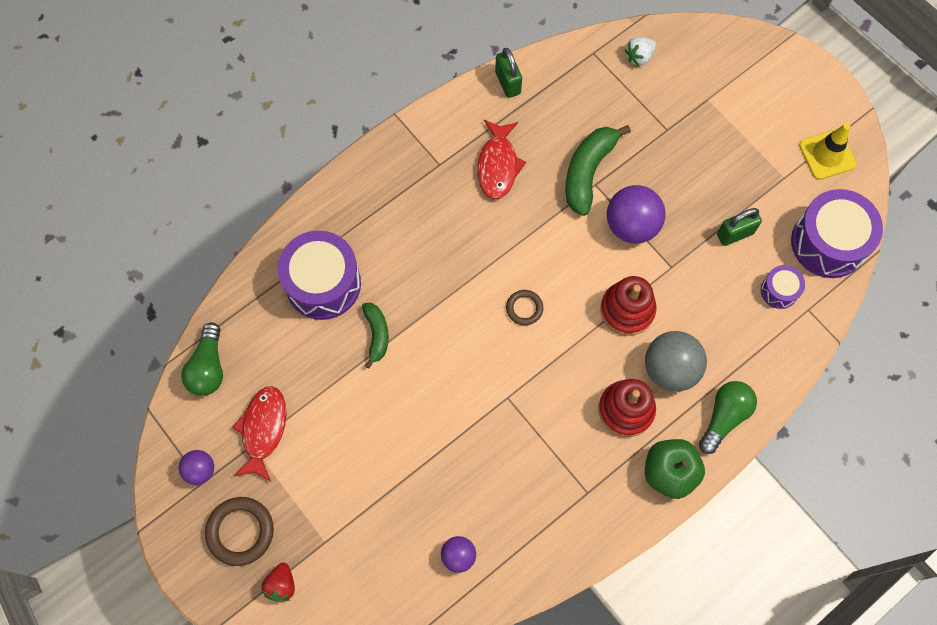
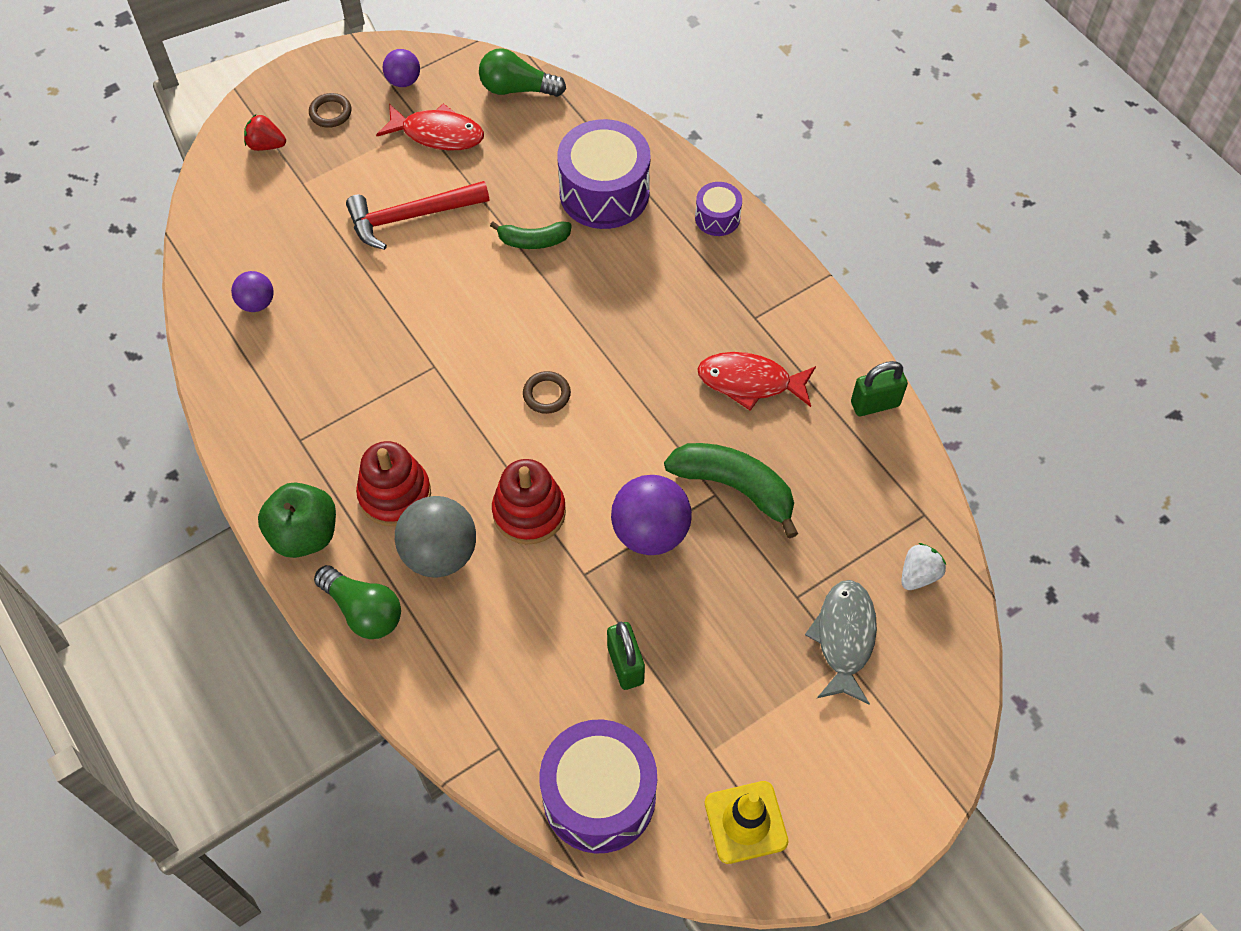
camera: 95 degrees right, 10 degrees down
brown ring [205,497,274,566] -> brown ring [309,93,351,128], size x0.58
white strawberry [625,37,656,66] -> white strawberry turned 75 degrees clockwise [901,543,946,590]
purple drum [761,265,805,309] -> purple drum moved to [695,182,742,236]
none -> red hammer [346,181,489,250]
none -> grey fish [805,580,877,704]

